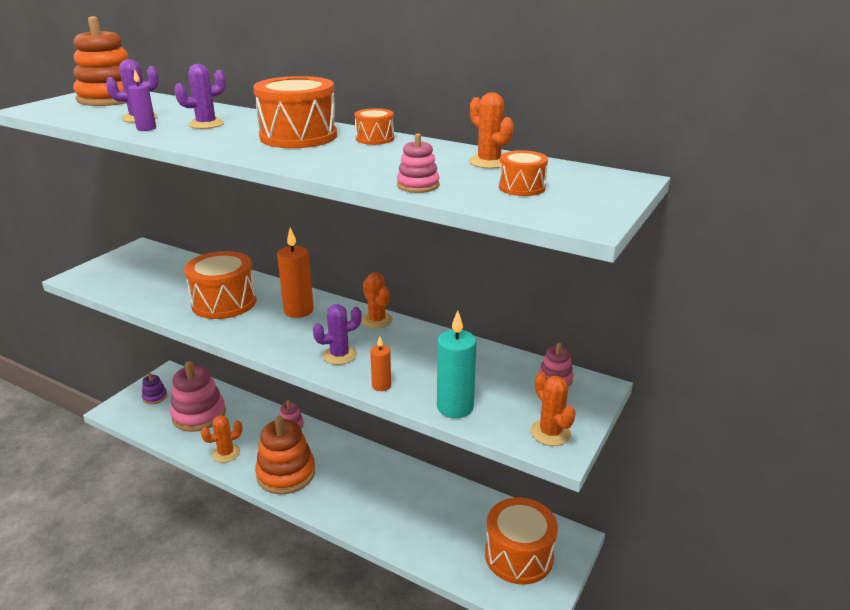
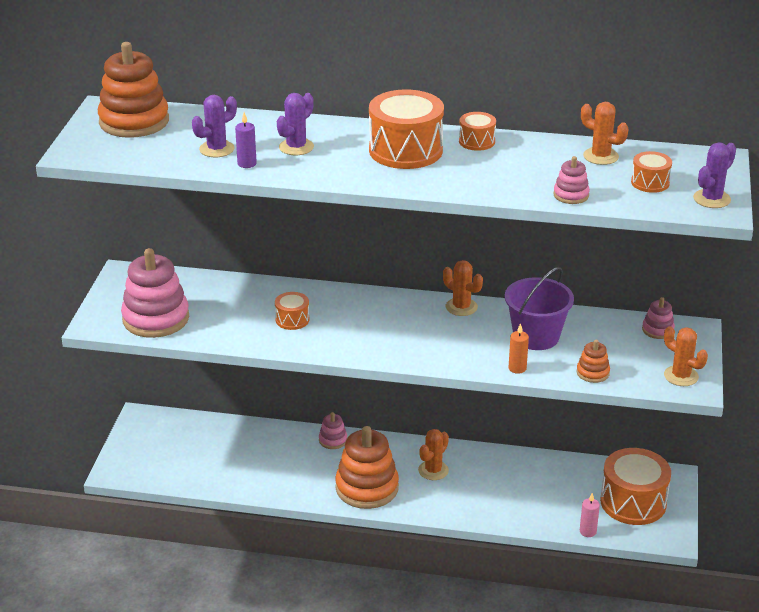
camera: 20 degrees left, 5 degrees up
purple stacking toy [142,373,168,404] -> none
pink stacking toy [170,361,226,432] -> pink stacking toy moved to [121,248,189,338]
orange drum [184,251,257,319] -> orange drum [275,292,309,330], size x0.50
orange cactus [201,415,242,463] -> orange cactus moved to [418,429,449,480]
orange candle [277,227,314,318] -> none
purple cactus [313,304,362,365] -> purple cactus moved to [693,142,736,208]
turquoise candle [437,311,477,418] -> orange stacking toy [577,340,610,383]
none -> purple bucket [505,267,574,350]
none -> pink candle [580,493,600,537]

